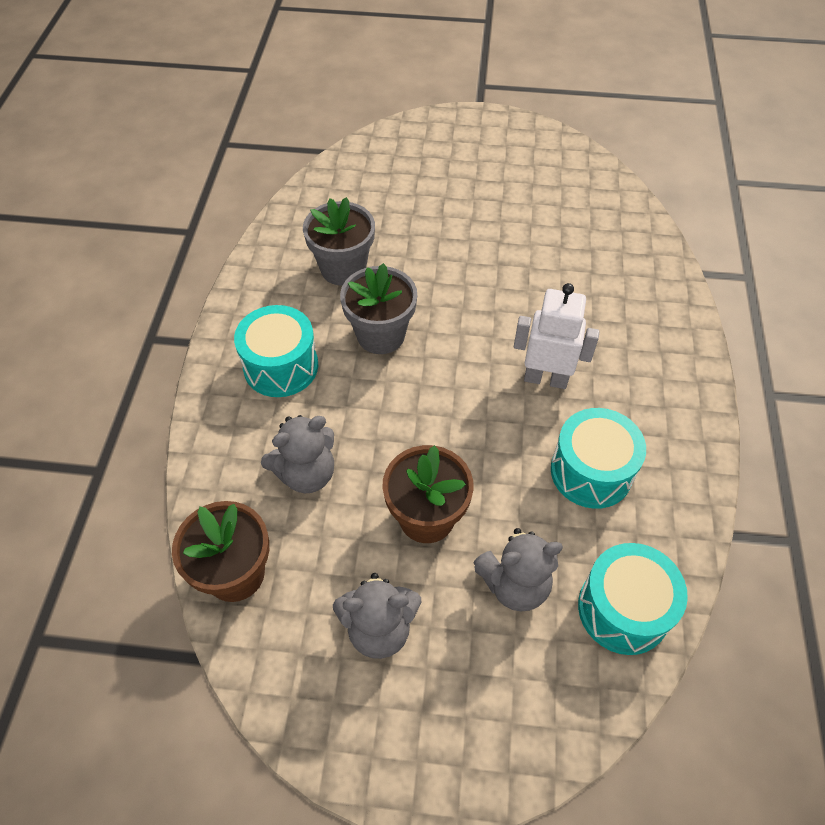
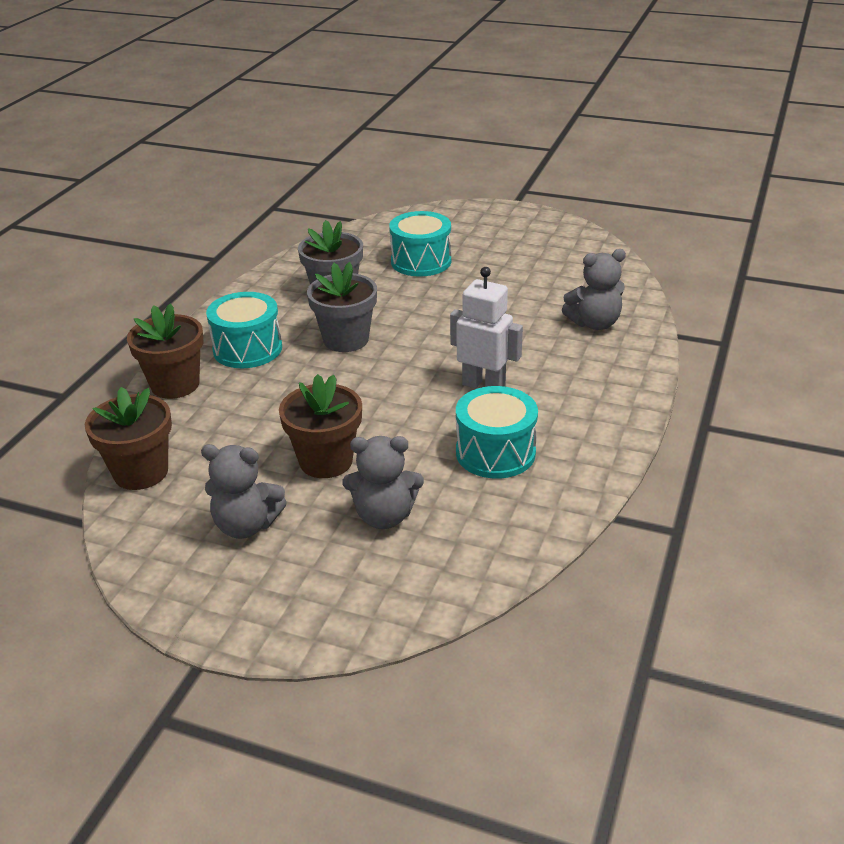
camera: 15 degrees right, 20 degrees down
grey teddy bear [261,415,334,493] -> grey teddy bear moved to [562,249,626,330]
turquoise drum [578,543,688,655] -> turquoise drum moved to [389,211,451,277]
none -> brown flower pot [127,303,203,399]

